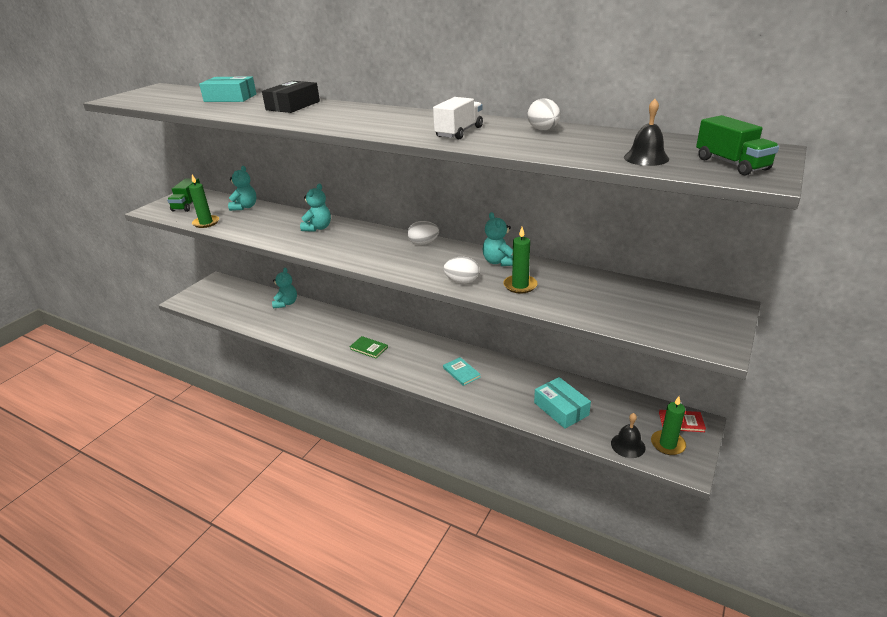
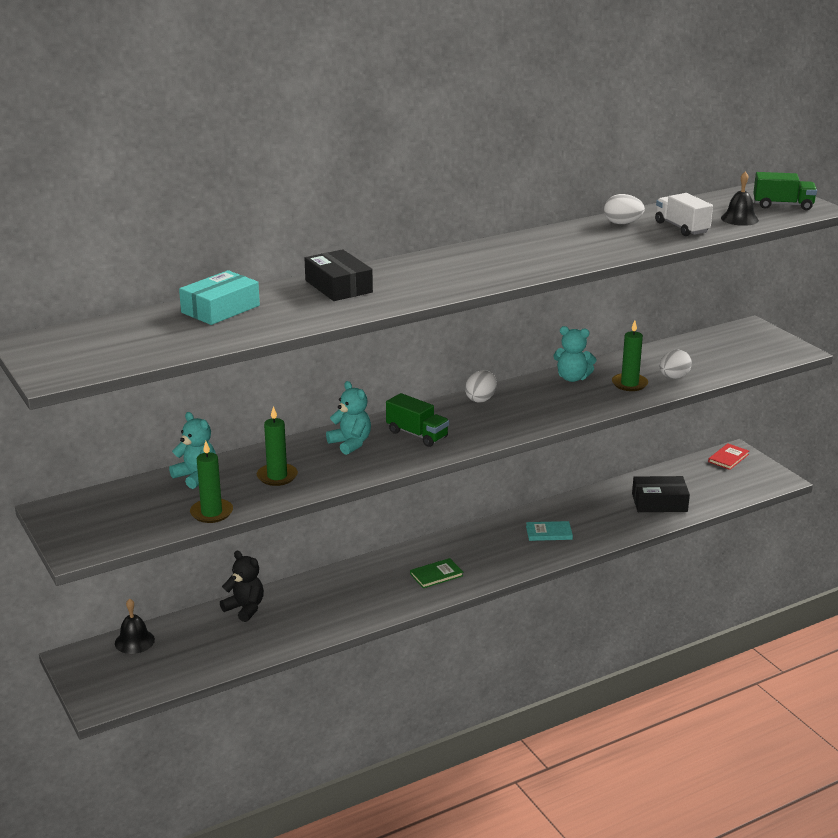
camera: 60 degrees left, 5 degrees down
green truck [167,178,200,212] -> green truck moved to [386,393,449,447]
turquoise teddy bear [272,268,297,309] -> black teddy bear [220,551,264,622]
white truck [433,97,483,139] -> white truck moved to [655,193,713,236]
white egg [444,257,479,284] -> white egg moved to [660,350,692,379]
turquoise box [534,377,591,429] -> black box [632,476,690,512]
black bell [611,413,645,458] -> black bell moved to [115,598,155,654]
green candle [651,396,686,455] -> green candle moved to [257,406,298,486]

